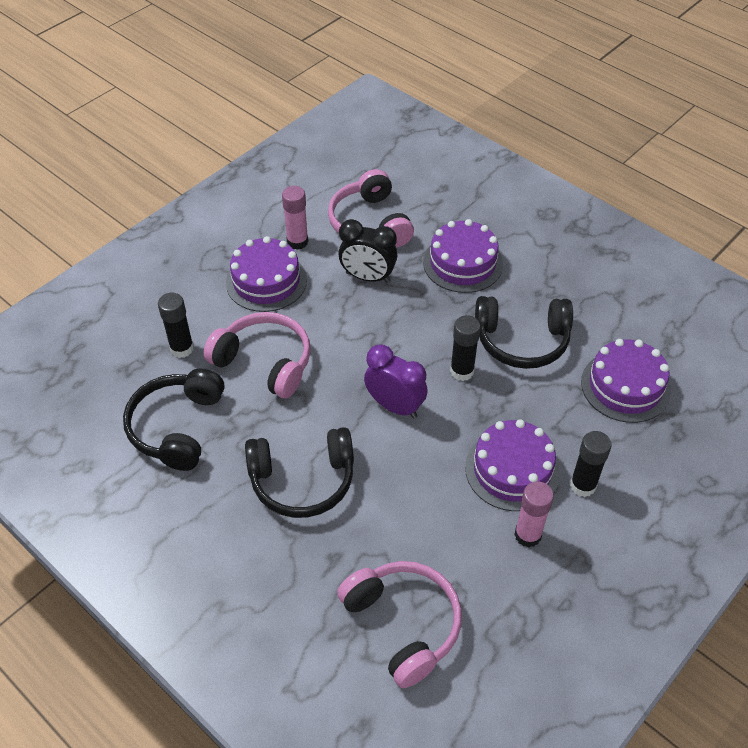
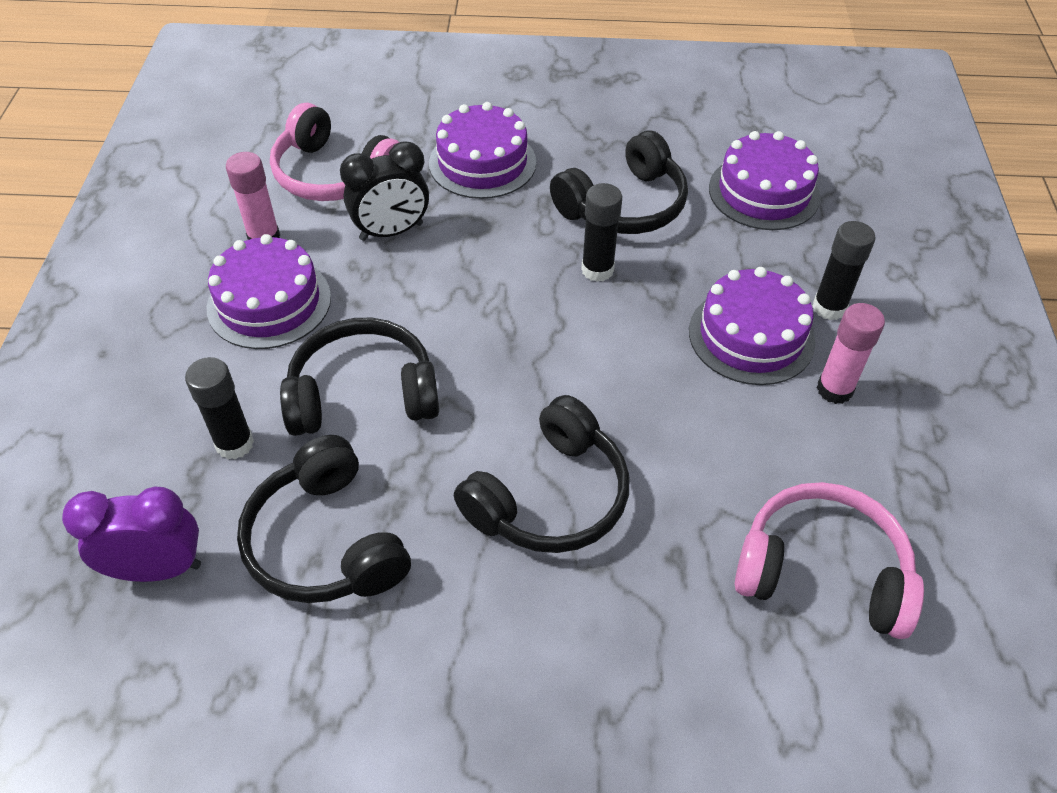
camera: 40 degrees left, 0 degrees up
pink headphones [204,312,311,398] -> black headphones [280,318,439,436]
purple clock [364,344,428,419] -> purple clock moved to [62,487,201,582]

